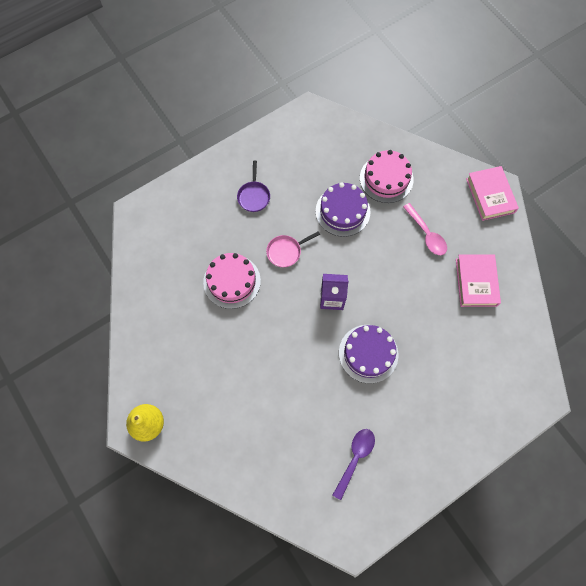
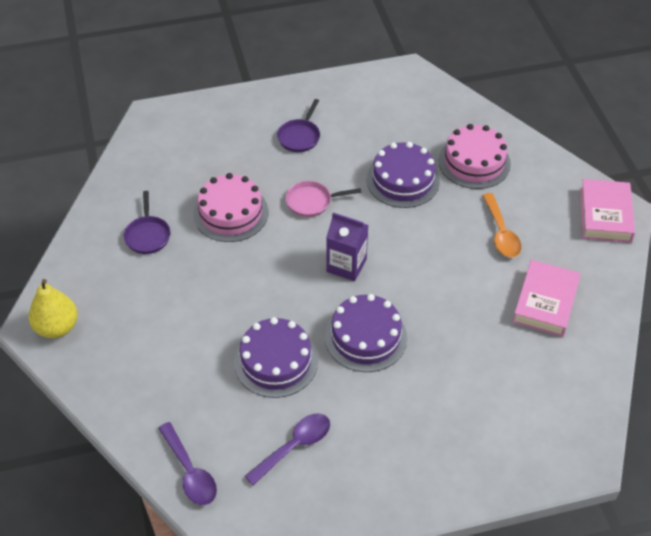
camera: 20 degrees right, 20 degrees down
pink spoon [403,203,447,255] -> orange spoon [482,193,522,257]
none -> purple pan [124,191,171,254]
none -> purple spoon [158,422,217,505]
none -> purple cake [234,317,318,398]

